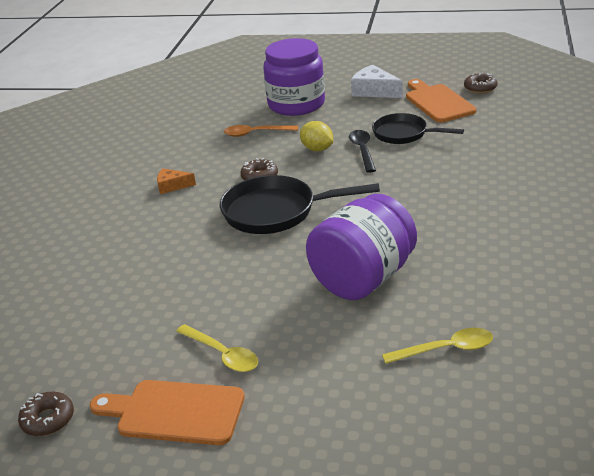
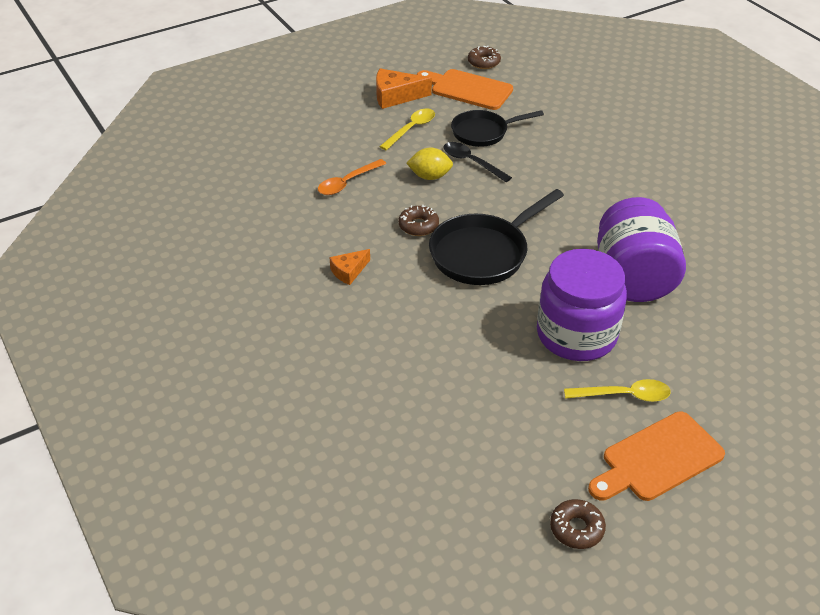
camera: 45 degrees left, 10 degrees up
purple jar [263,38,325,116] -> purple jar moved to [537,249,627,361]
white cheese [351,65,403,98] -> orange cheese [376,68,432,109]
yellow spoon [382,328,493,364] -> yellow spoon moved to [379,108,435,150]

